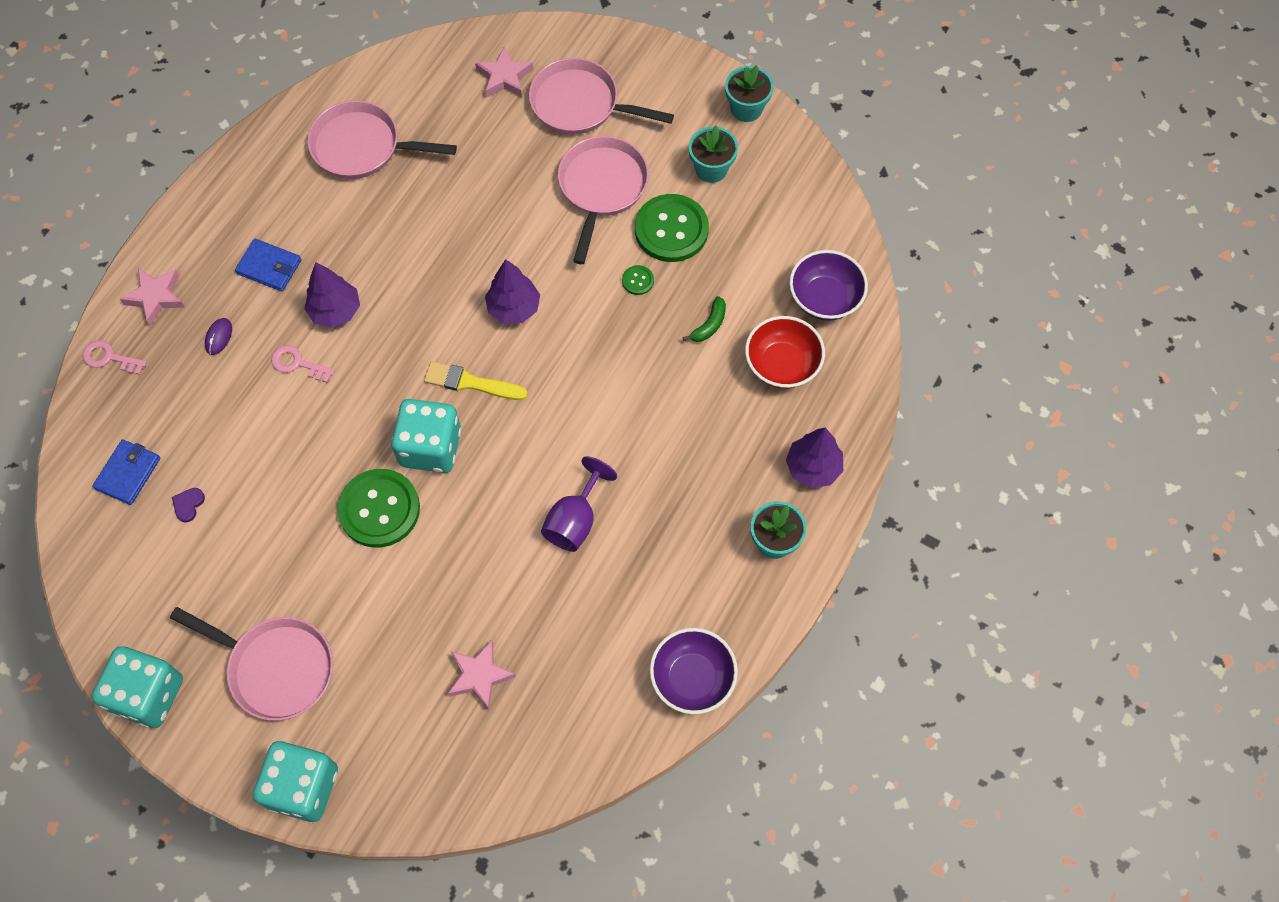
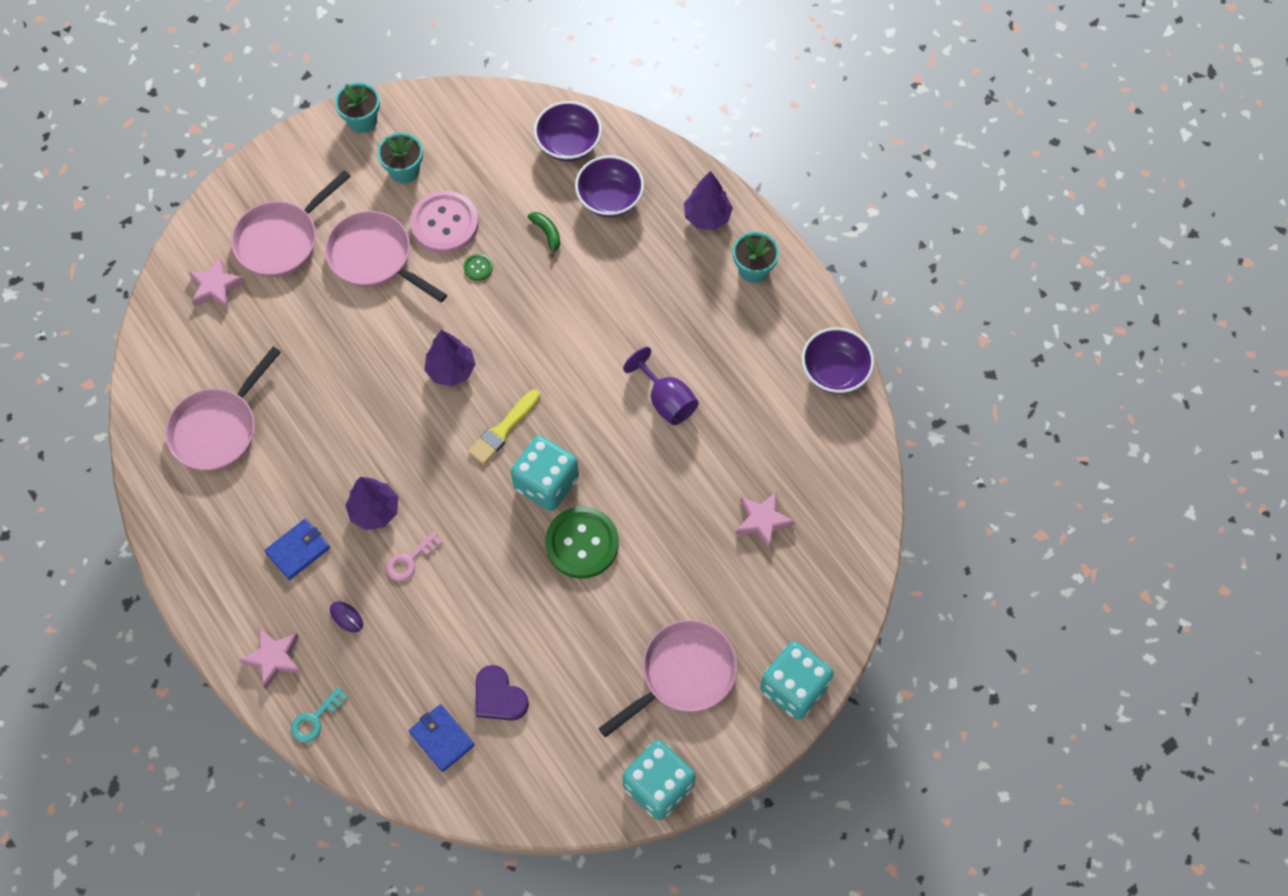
camera: 65 degrees left, 0 degrees up
pink key [83,340,147,375] -> turquoise key [291,687,348,743]
purple heart [172,488,205,523] -> purple heart [476,665,529,721], size x1.81
green button [635,194,709,262] -> pink button [410,191,479,253]
red bowl [745,316,825,389] -> purple bowl [575,155,644,217]

